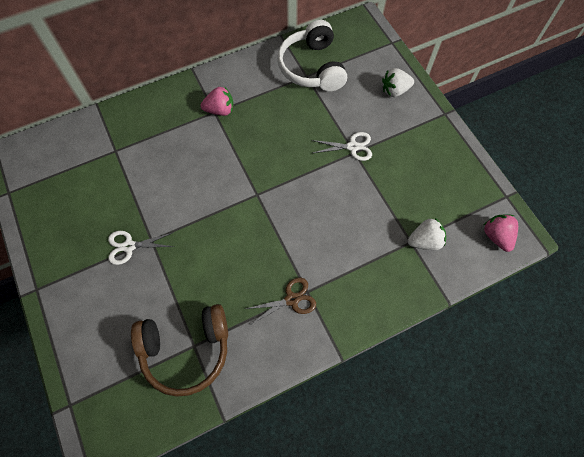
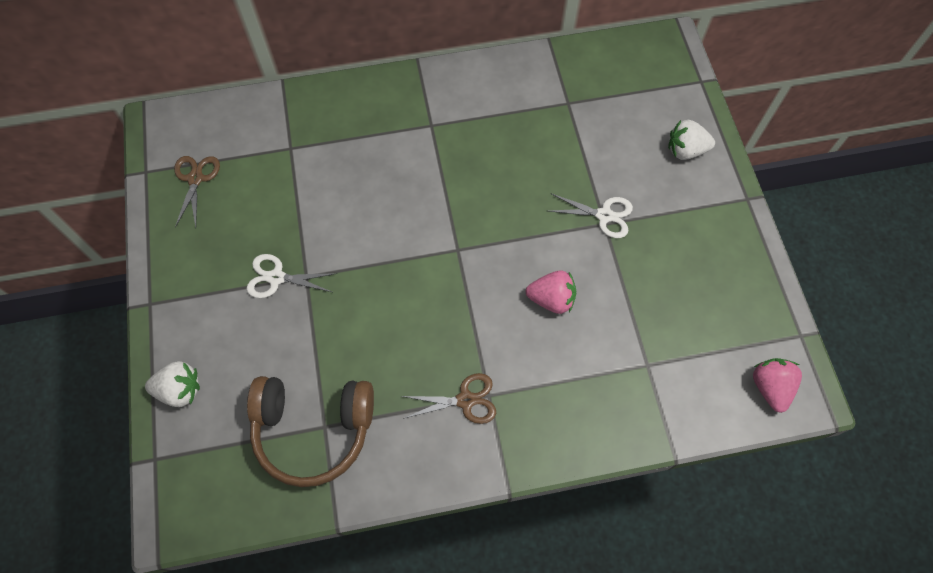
camera: 15 degrees right, 0 degrees up
pink strawberry [201,86,233,116] -> pink strawberry moved to [526,271,576,314]
white headphones [277,20,347,92] -> none
white strawberry [408,218,446,250] -> white strawberry moved to [145,361,200,407]
none -> brown scissors [174,156,220,228]

